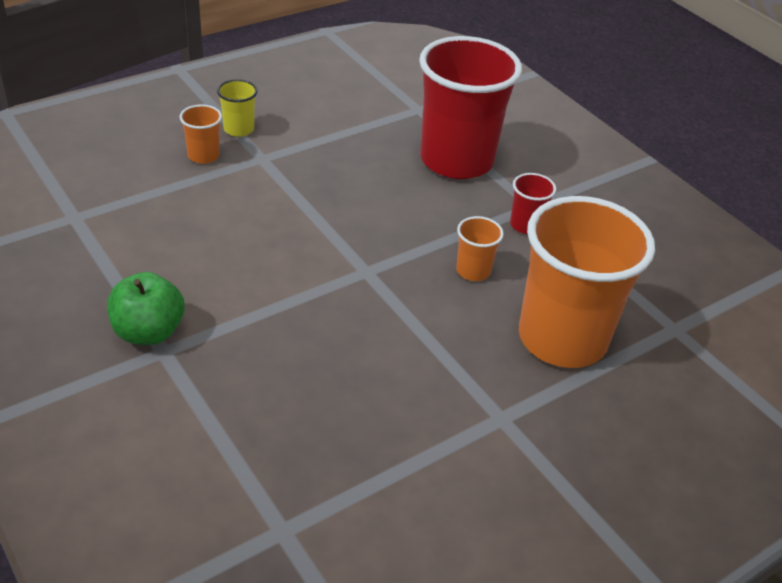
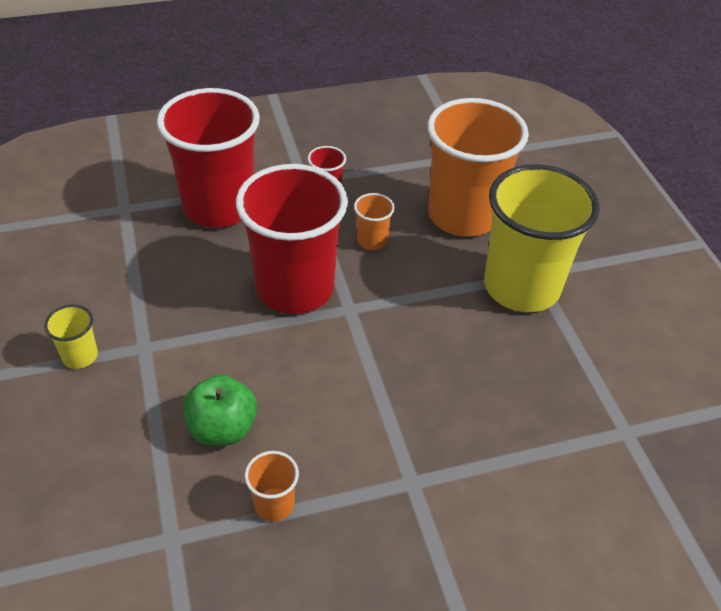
camera: 70 degrees left, 5 degrees up
green apple [107,272,184,345] -> green apple moved to [183,375,257,446]
orange cup [180,104,222,164] -> orange cup moved to [245,451,299,522]
none -> red cup [236,164,348,314]
none -> yellow cup [484,164,600,312]

